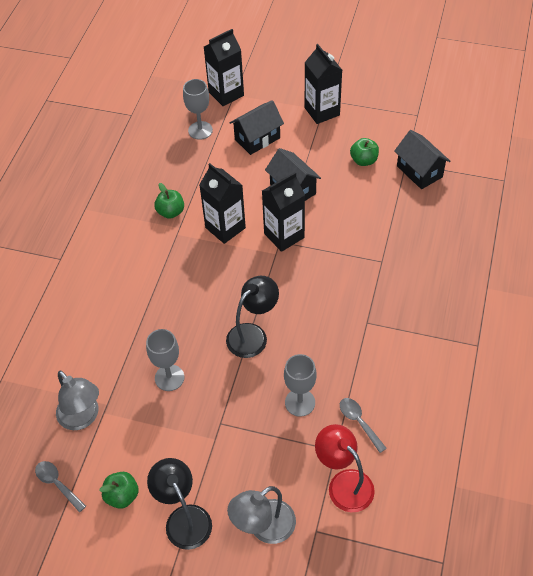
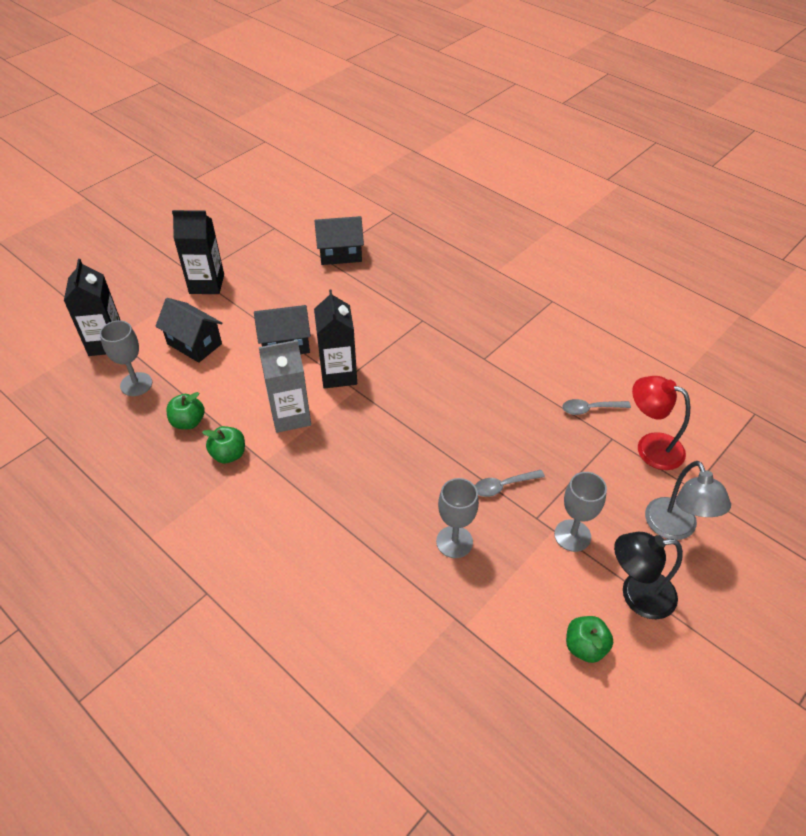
camera: 65 degrees left, 5 degrees down
grey spoon [35,461,86,512] -> grey spoon moved to [475,470,545,497]
grey lamp [56,370,99,430] -> none
black carton [199,163,246,244] -> grey carton [259,340,311,433]
black lamp [226,276,279,358] -> none
black house [229,100,284,155] -> black house turned 45 degrees counterclockwise [155,298,223,363]
grey goblet [284,354,316,417] -> grey goblet moved to [554,472,607,552]
red lamp [315,424,375,512] -> red lamp turned 45 degrees clockwise [632,376,690,470]
green apple [350,138,379,166] -> green apple moved to [166,392,205,429]

